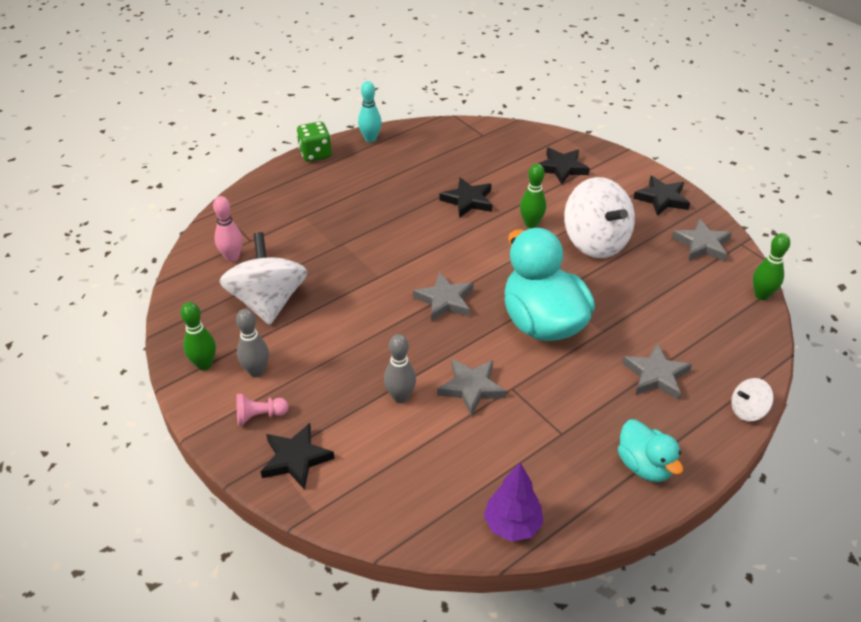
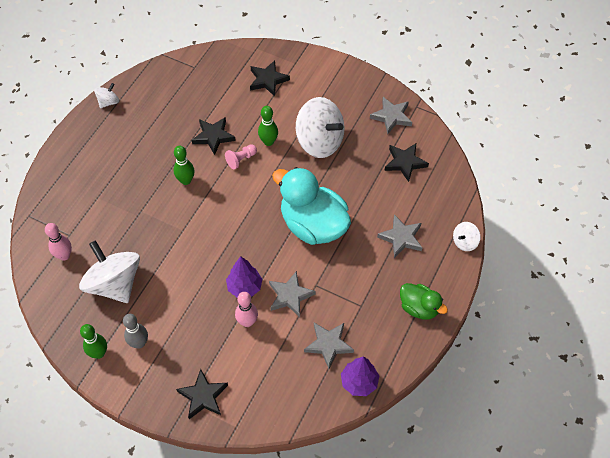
camera: 25 degrees left, 15 degrees up
pink pawn [236,394,289,425] -> pink pawn moved to [225,144,257,169]
green dice [296,122,332,162] -> none
turquoise bowling pin [358,81,382,142] -> white spinning top [94,83,119,108]
grey bowling pin [384,334,416,403] -> pink bowling pin [235,292,258,327]
grey star [413,272,474,321] -> grey star moved to [304,323,354,369]
turquoise duck [618,420,683,482] -> green duck [400,283,448,320]
black star [633,176,690,216] -> black star moved to [384,143,429,182]
green bowling pin [753,233,790,300] -> green bowling pin moved to [174,146,195,185]
none -> purple tree [226,256,262,297]

